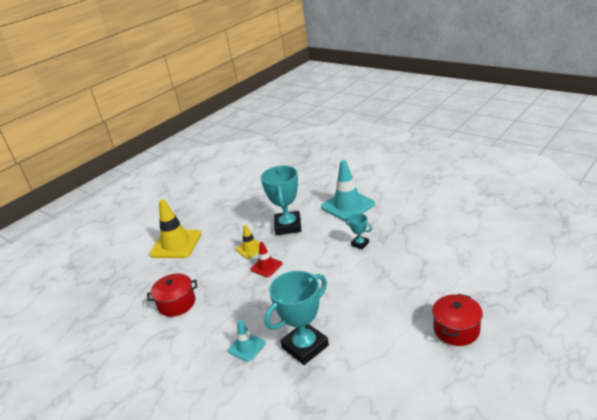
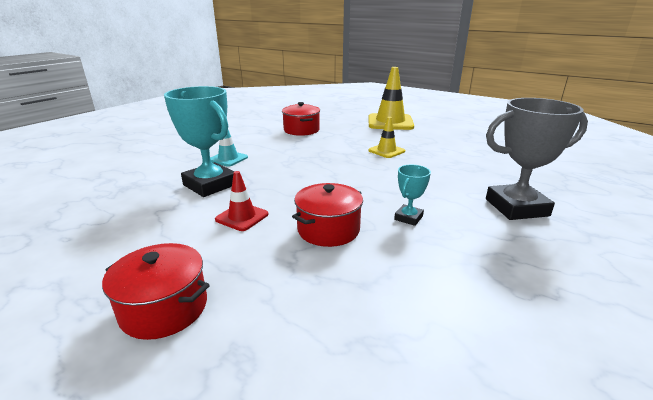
camera: 80 degrees right, 5 degrees down
red traffic cone [250,242,282,277] -> red traffic cone moved to [215,171,268,231]
turquoise trophy [261,166,301,235] -> none
turquoise traffic cone [321,160,375,221] -> grey trophy [486,98,588,220]
none -> red pot [292,183,363,247]

